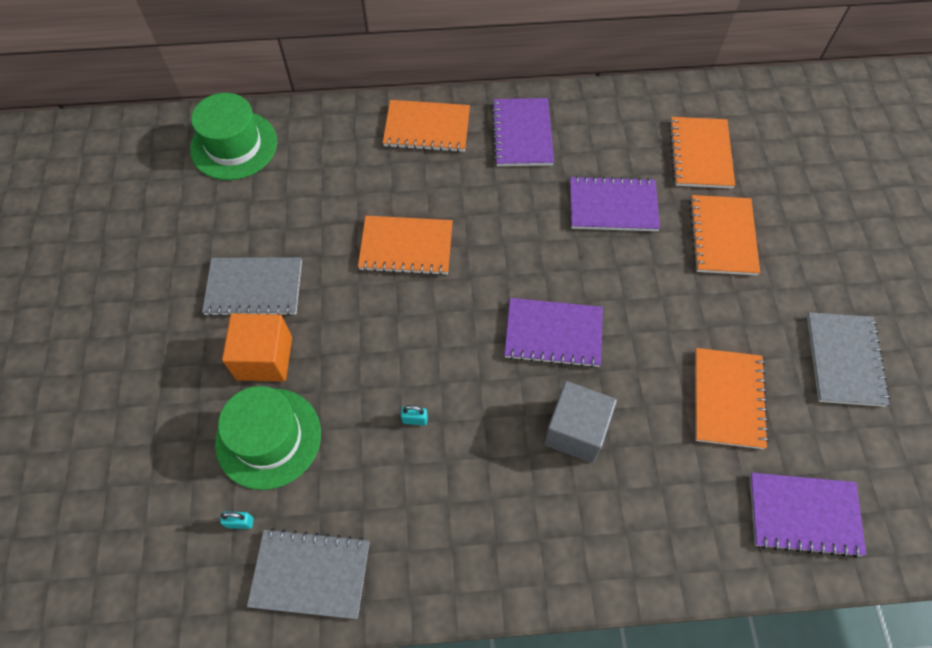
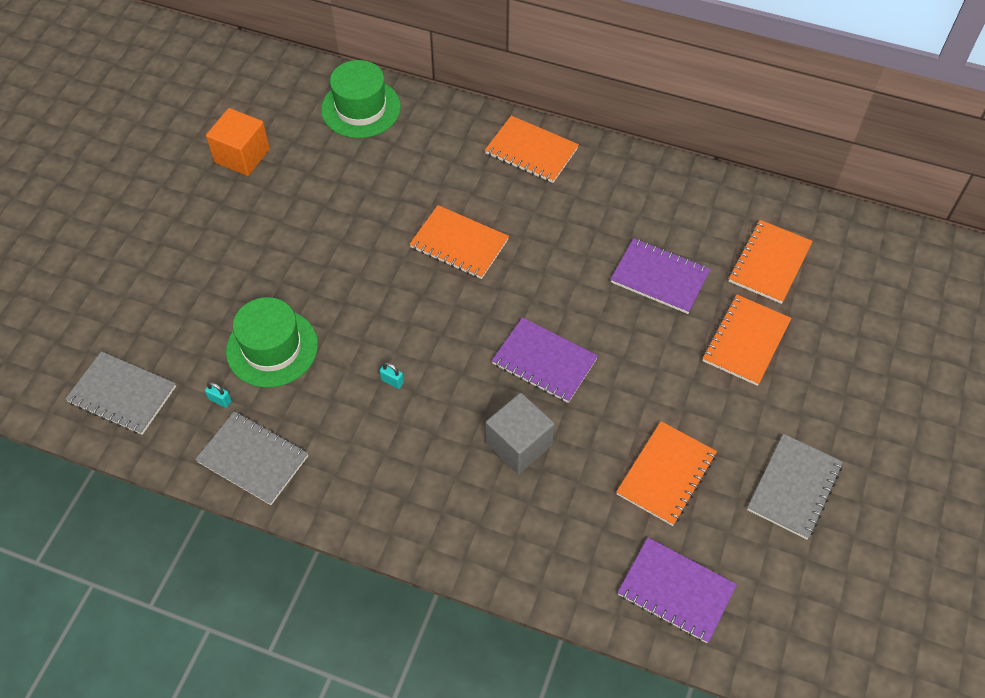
camera: 25 degrees right, 5 degrees down
grey notebook [202,257,302,316] -> grey notebook moved to [65,351,176,435]
orange cube [222,313,292,382] -> orange cube moved to [206,108,270,176]
purple notebook [491,98,554,166] -> none

